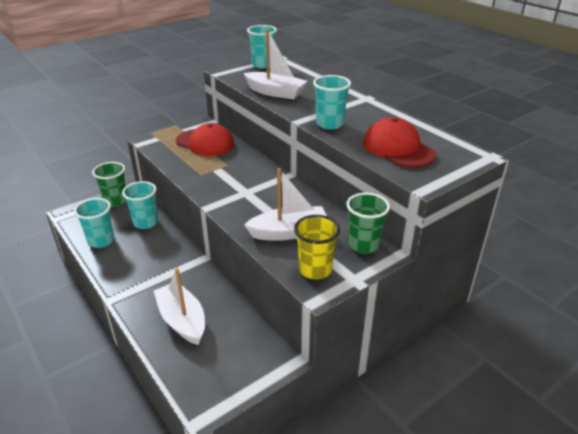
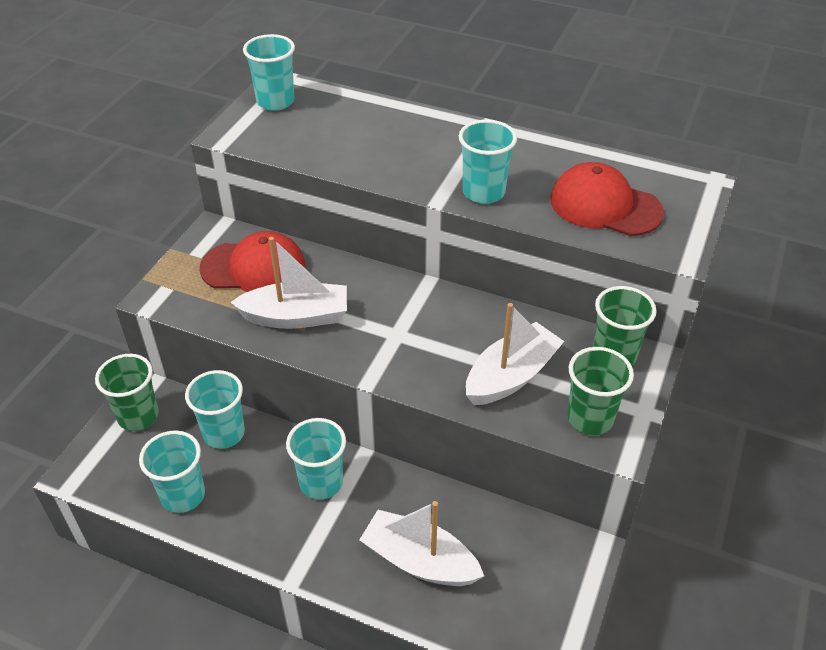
camera: 30 degrees left, 10 degrees up
white boat [244,29,307,99] -> white boat moved to [230,237,347,329]
yellow cup [294,215,340,279] -> green cup [567,347,634,435]
none -> turquoise cup [286,418,346,500]

